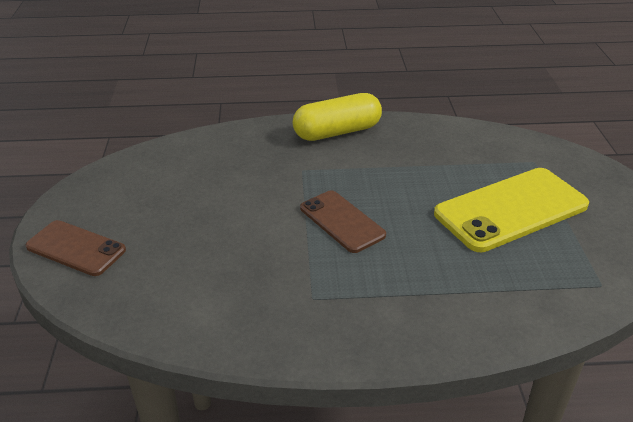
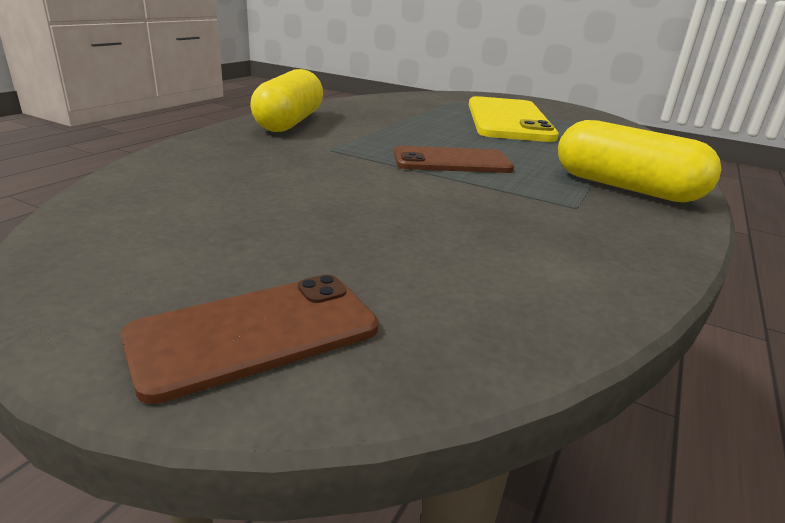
camera: 60 degrees left, 10 degrees down
none -> yellow capsule [558,120,721,203]

